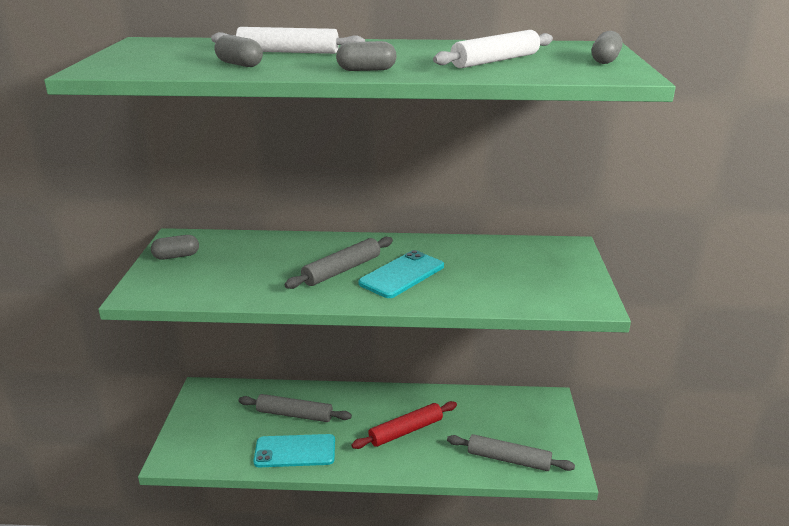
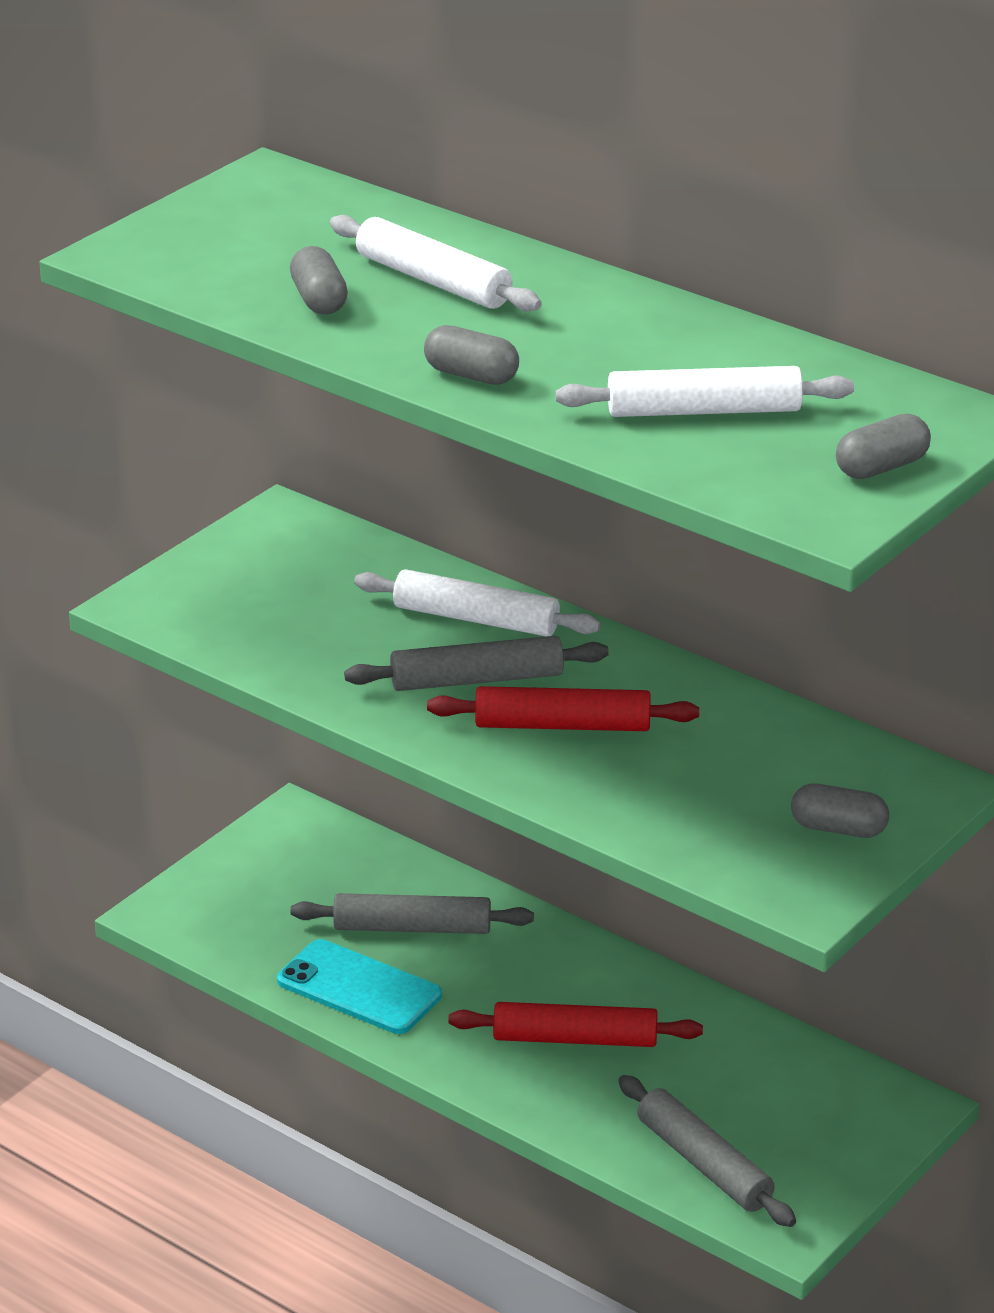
camera: 35 degrees right, 5 degrees up
grey capsule [151,235,199,260] -> grey capsule moved to [791,783,889,838]
grey rolling pin [238,394,352,422] -> grey rolling pin turned 45 degrees counterclockwise [291,893,534,934]
turquoise phone [359,250,444,298] -> red rolling pin [427,686,699,731]
none -> white rolling pin [354,569,601,636]

